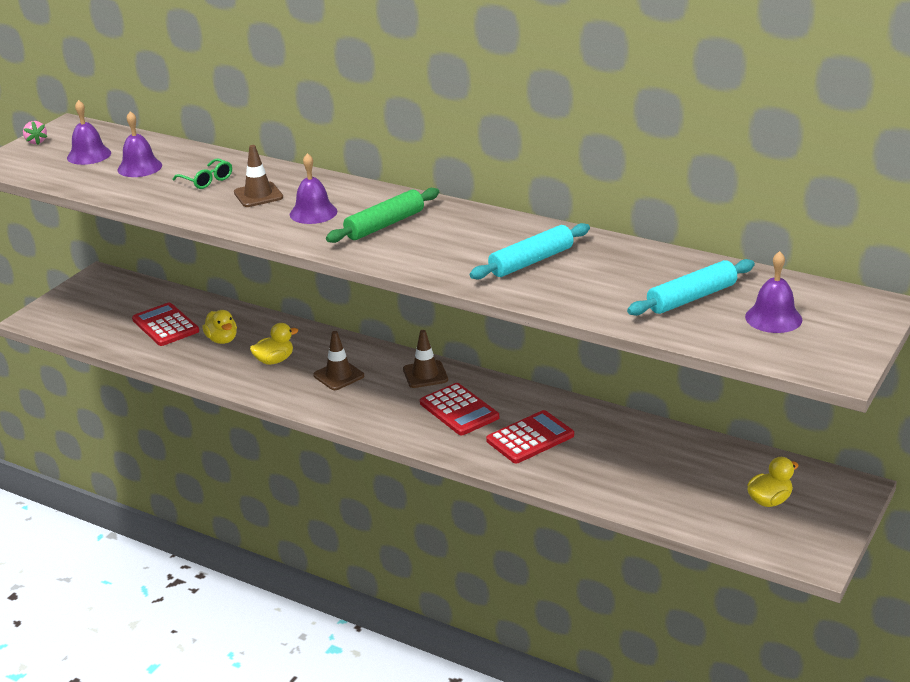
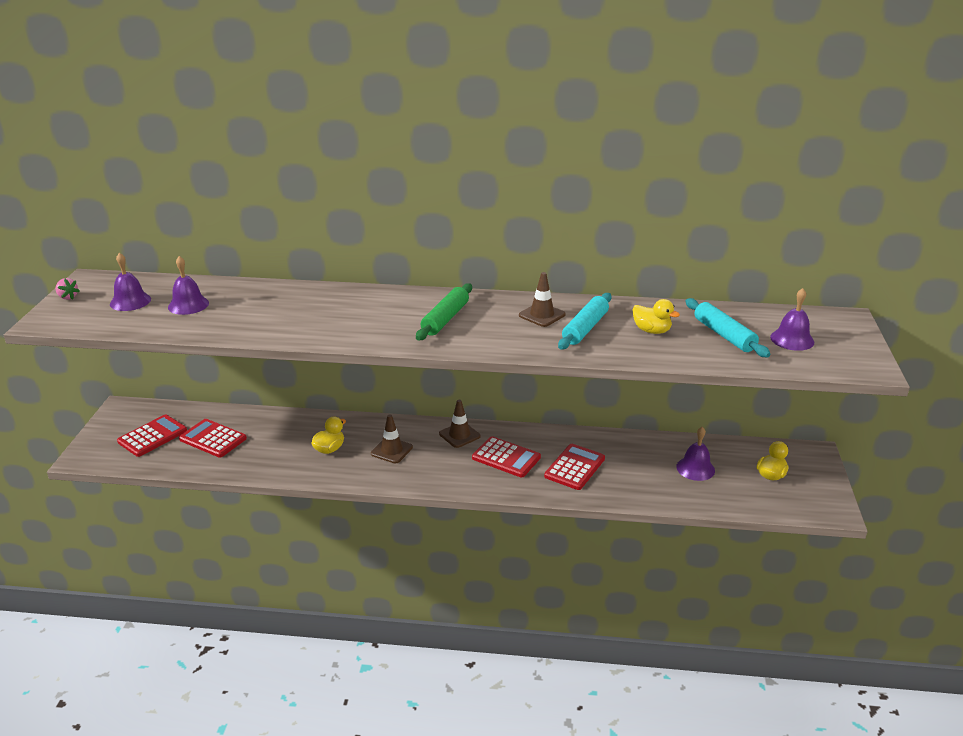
camera: 25 degrees left, 0 degrees up
green glasses [172,158,232,189] -> none
yellow duck [202,310,237,344] -> yellow duck moved to [632,299,680,334]
brown traffic cone [234,145,283,207] -> brown traffic cone moved to [519,272,566,327]
purple bell [290,153,337,224] -> purple bell moved to [676,427,715,481]
turquoise rolling pin [627,259,755,316] -> turquoise rolling pin turned 60 degrees counterclockwise [685,298,770,357]
none -> red calculator [117,415,187,457]

